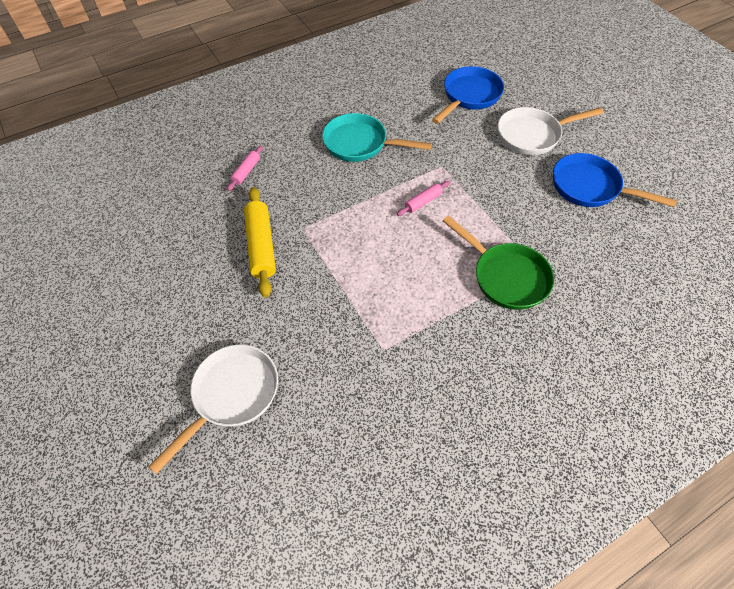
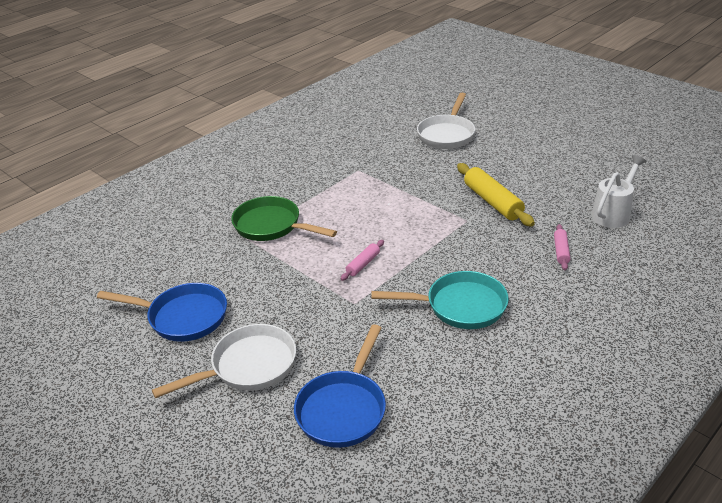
camera: 165 degrees right, 20 degrees down
none -> white watering can [591,155,646,228]

